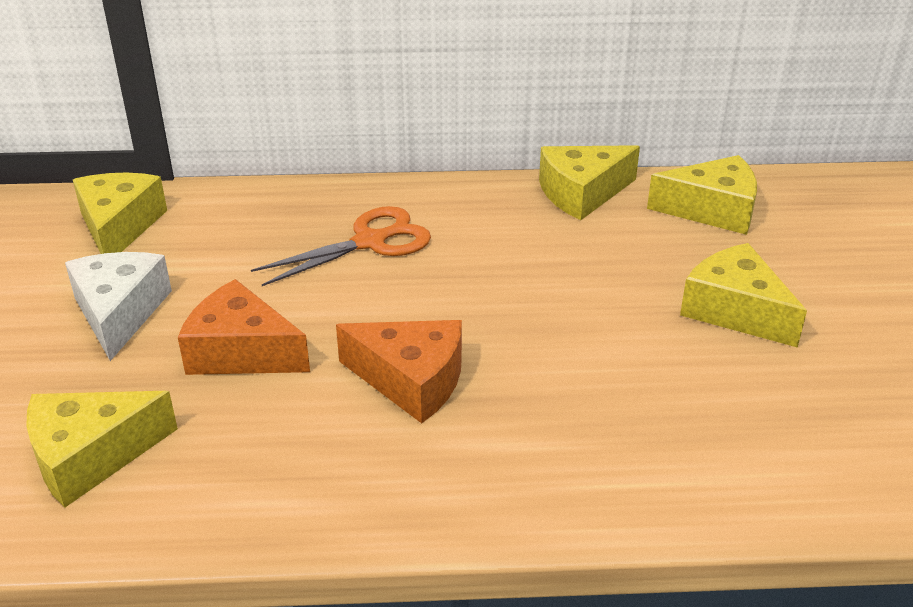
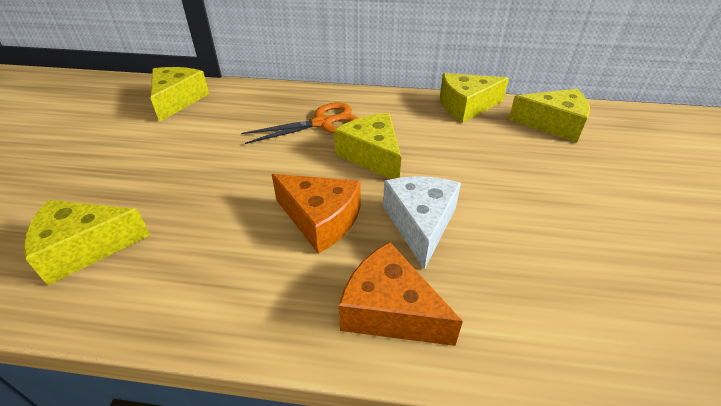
camera: 10 degrees right, 5 degrees up
white cheese [65,252,172,361] -> white cheese moved to [383,176,461,270]
orange cheese [178,279,310,375] -> orange cheese moved to [339,242,463,346]
yellow cheese [680,243,807,348] -> yellow cheese moved to [334,113,401,179]

